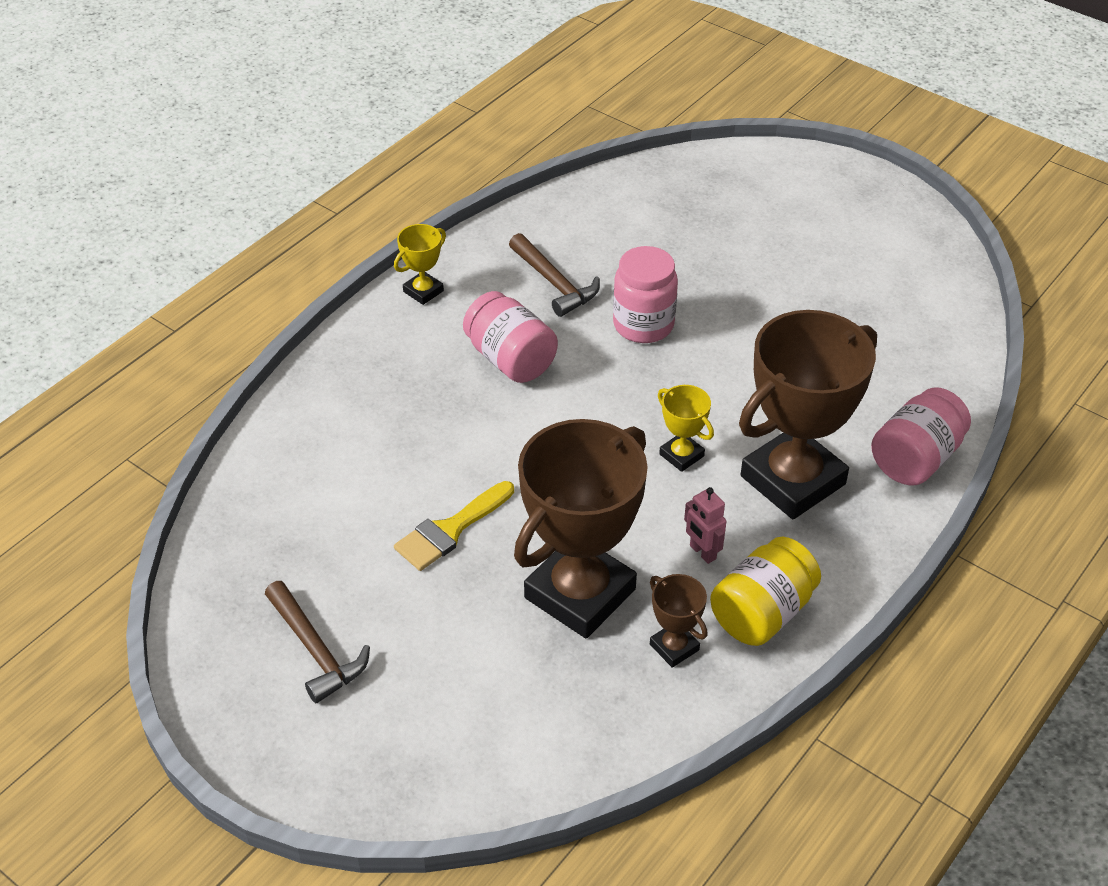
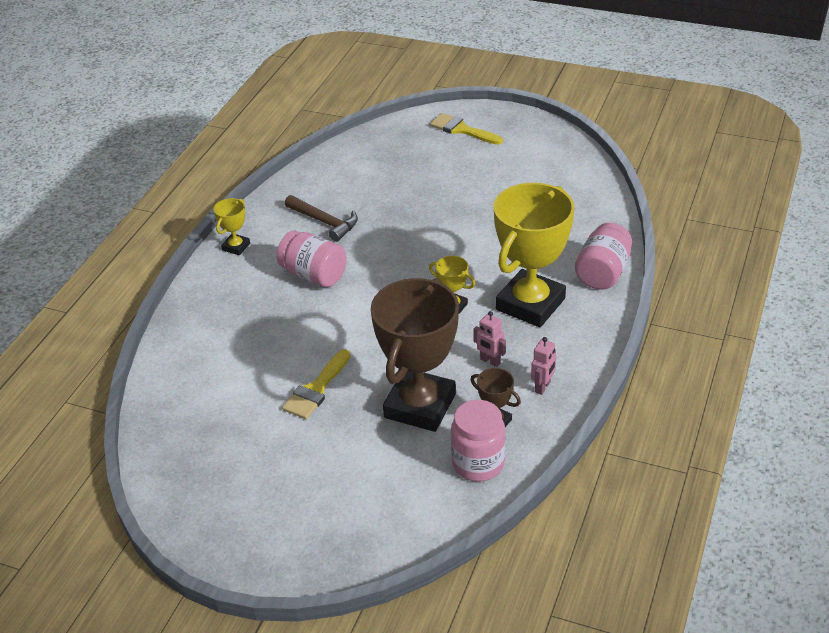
camera: 15 degrees left, 5 degrees down
brown hammer [265,581,370,703] -> none
pink jar [613,246,678,343] -> pink jar moved to [451,400,506,482]
yellow jar [710,537,821,646] -> pink robot [531,337,556,395]
brown trophy [739,310,877,519] -> yellow trophy [494,183,575,327]
none -> yellow brush [430,113,503,145]

